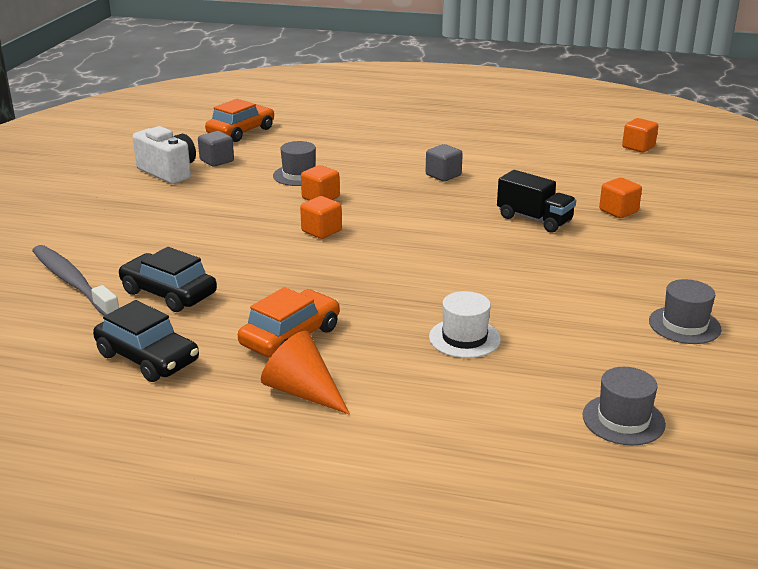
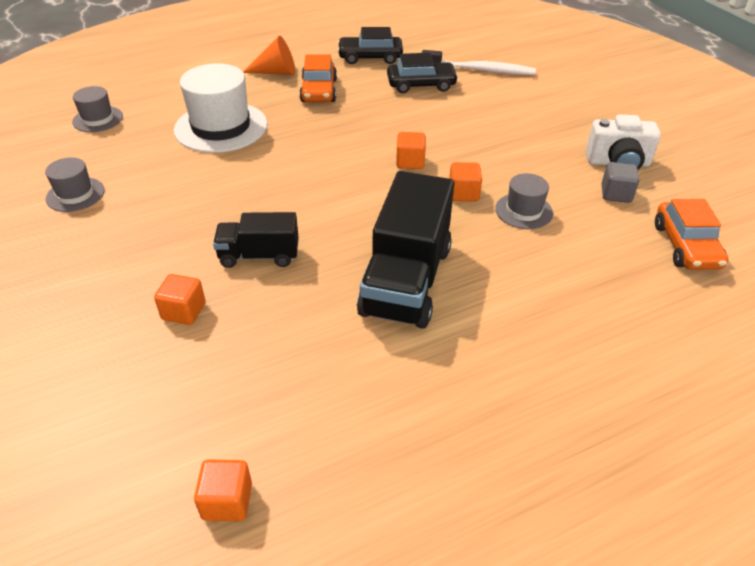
camera: 140 degrees right, 15 degrees up
grey toothbrush [32,245,119,316] -> white toothbrush [422,50,536,75]
grey cube [426,144,463,181] -> black truck [357,171,454,329]
white hat [429,291,501,358] -> white hat [174,64,267,153], size x1.88

